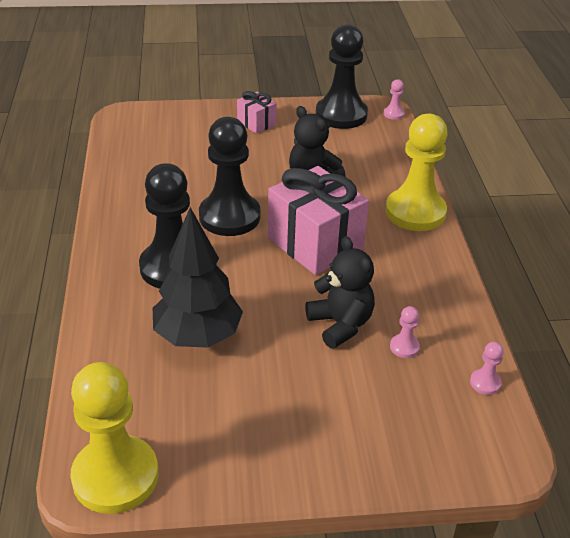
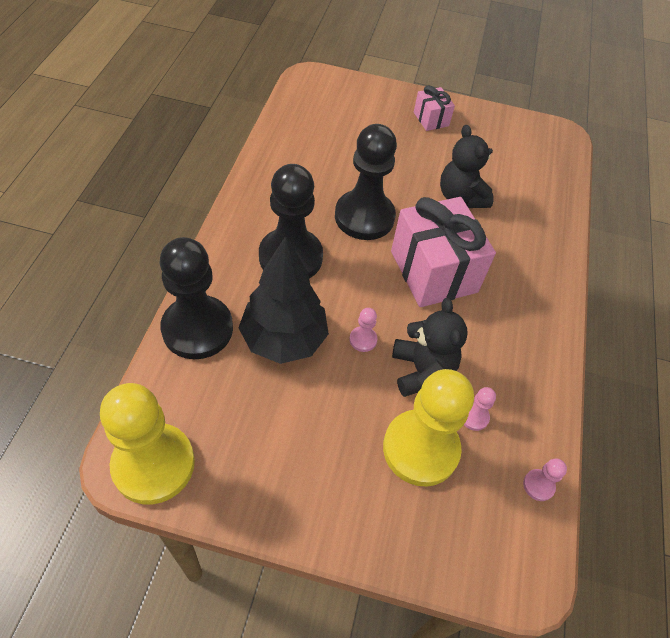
camera: 15 degrees right, 15 degrees up
black pawn [316,24,368,129] -> black pawn moved to [160,237,233,359]
pink pawn [384,79,405,120] -> pink pawn moved to [349,308,378,352]
yellow pawn [385,114,448,231] -> yellow pawn moved to [383,369,474,487]

